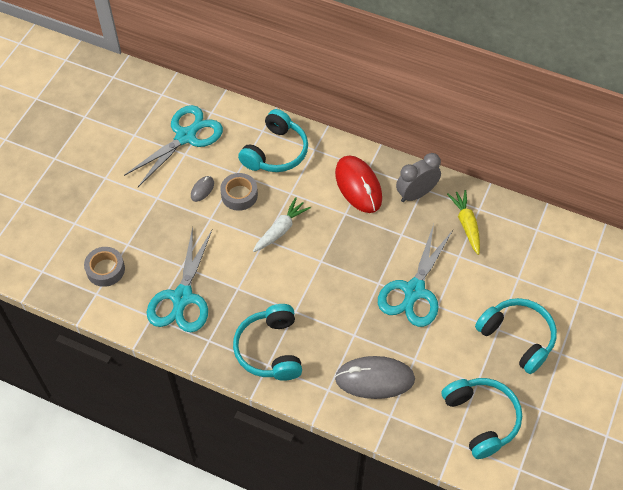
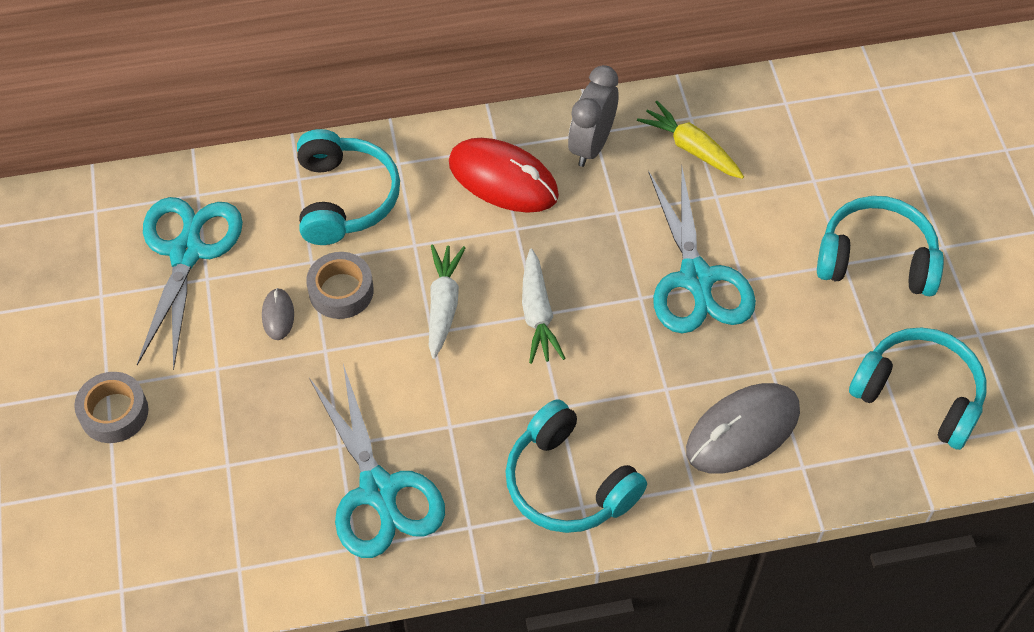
camera: 35 degrees left, 0 degrees up
grey tape [84,247,125,287] -> grey tape moved to [74,372,149,443]
none -> white carrot [522,248,566,364]

